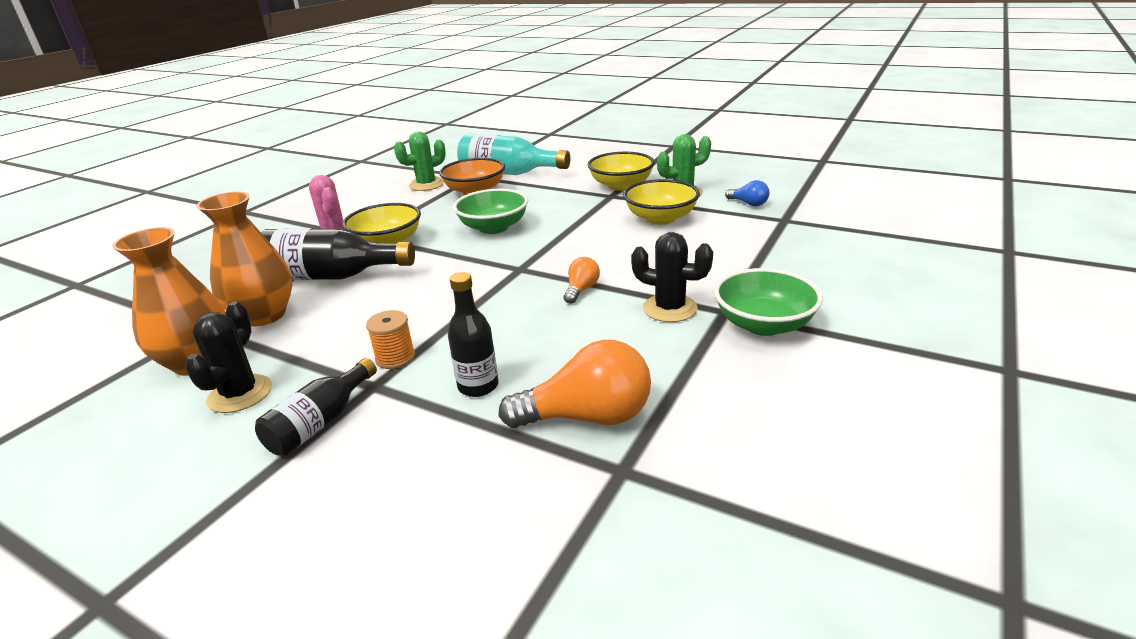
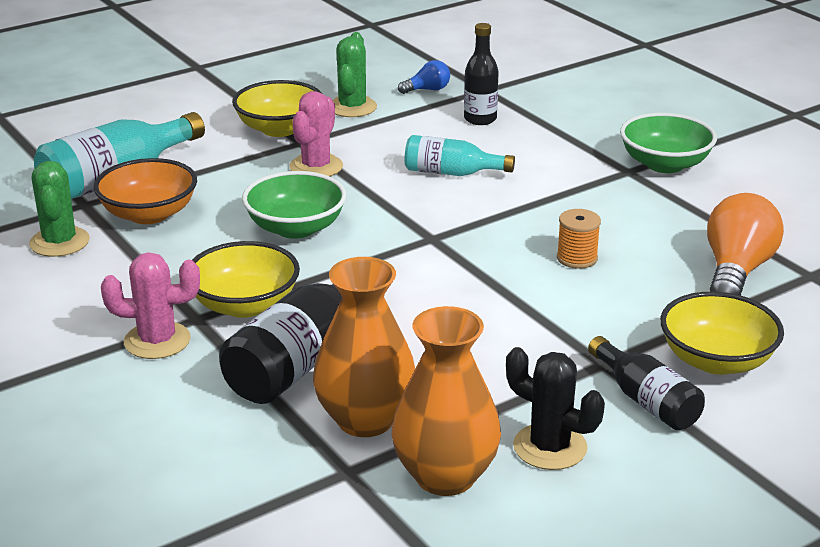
camera: 65 degrees left, 0 degrees up
orange spool [366,310,415,369] -> orange spool moved to [557,209,601,269]
black bottle [448,272,499,397] -> black bottle moved to [464,23,499,125]
orange light bulb [564,257,600,304] -> none
yellow bowl [623,179,700,225] -> yellow bowl moved to [660,292,784,375]
black cactus [631,232,713,322] -> none
none -> pink cactus [289,91,343,176]
none -> turquoise bottle [405,135,515,176]

